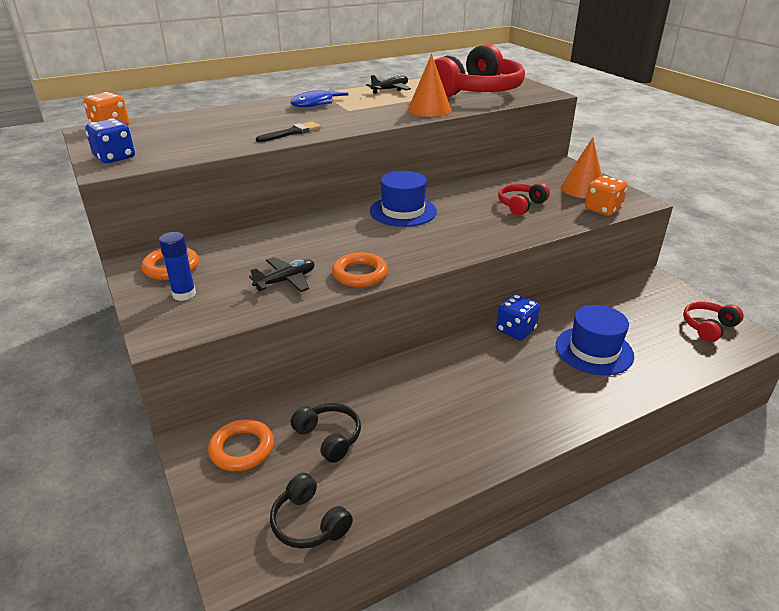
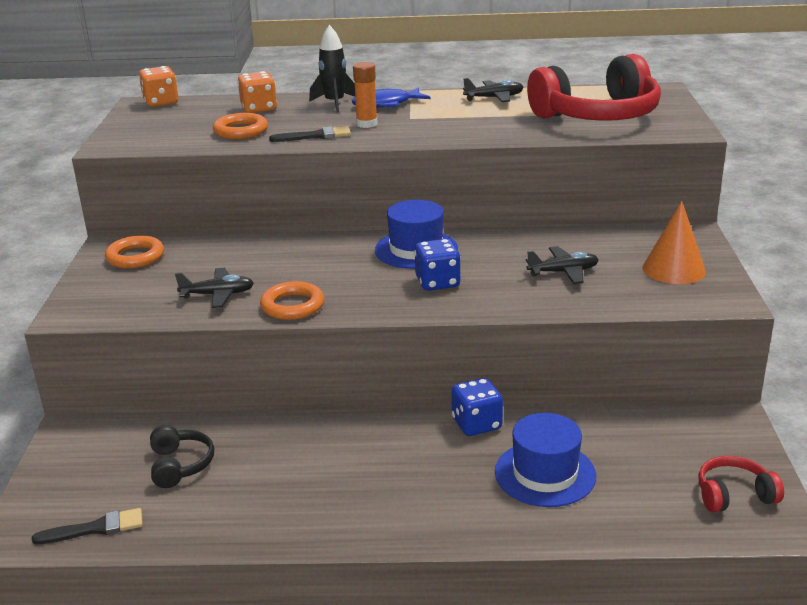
camera: 30 degrees right, 5 degrees down
blue dice [85,118,135,163] -> blue dice moved to [414,239,461,291]
blue glue stick [159,232,196,301] -> none
orange ring [208,419,274,471] -> orange ring moved to [213,113,268,139]
black headphones [270,473,353,549] -> black brush [32,508,143,544]
orange cone [408,54,451,117] -> none
red headphones [498,183,550,215] -> black plane [526,246,599,284]
orange dice [585,176,628,216] -> orange dice moved to [237,71,277,113]
none -> black rocket [309,25,355,112]
none -> orange glue stick [353,62,378,128]

